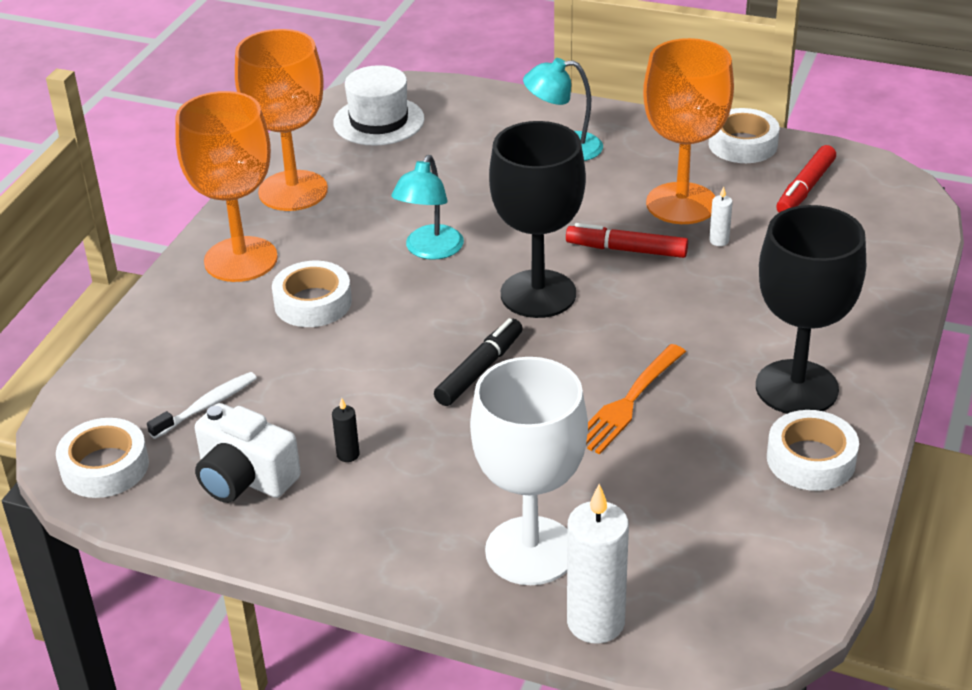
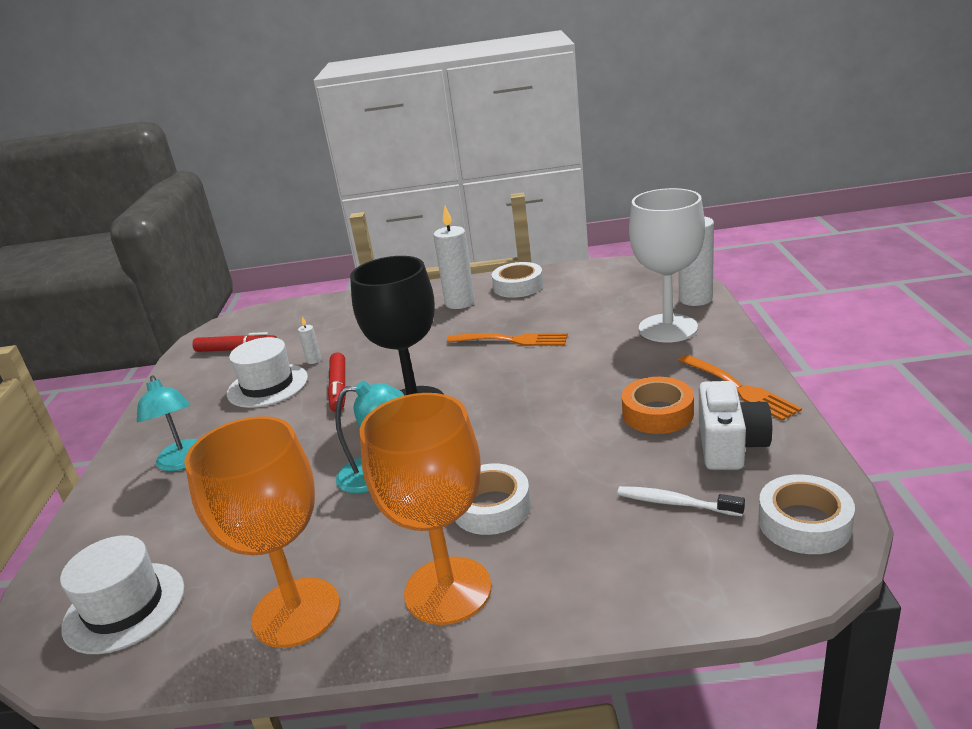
camera: 110 degrees left, 10 degrees down
black candle [332,398,360,462] -> orange tape [622,377,694,434]
black marker [434,318,523,406] -> none
orange goblet [643,38,734,224] -> white hat [227,337,308,408]
white tape [709,108,780,163] -> none
black goblet [756,205,866,414] -> white candle [433,206,475,309]
none -> orange fork [678,354,802,421]

